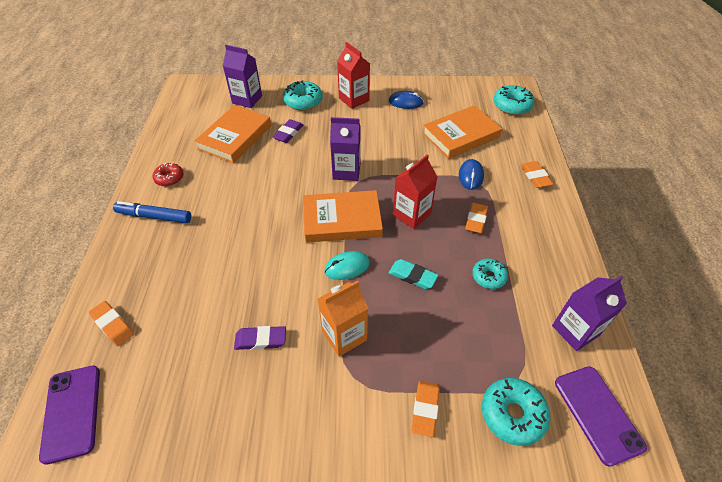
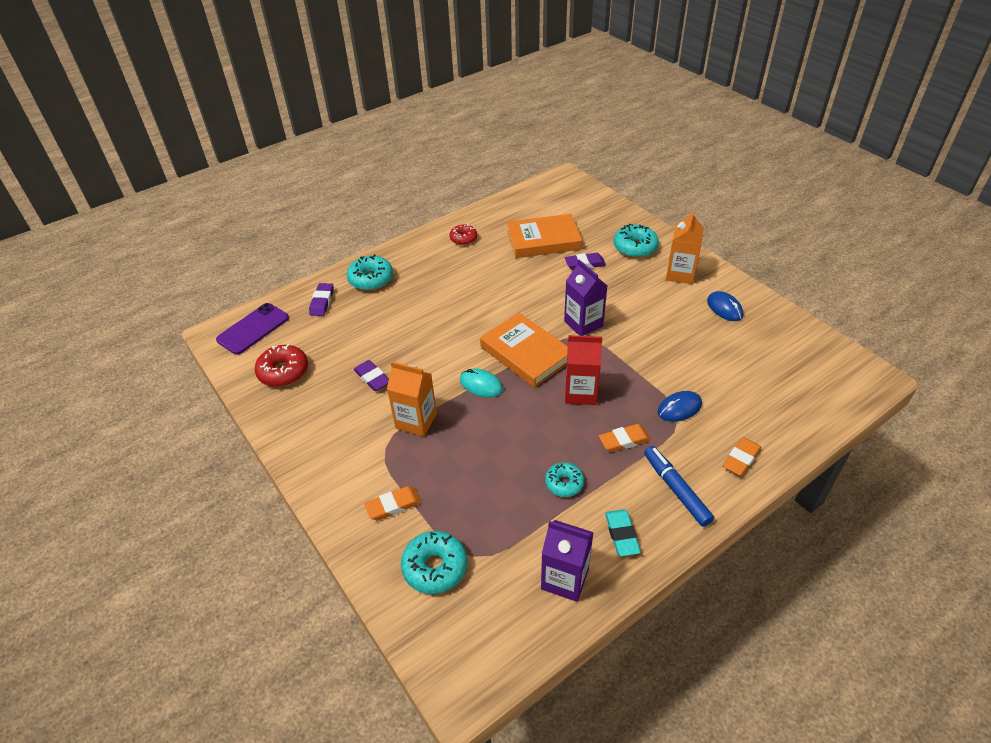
camera: 55 degrees right, 5 degrees down
orange eraser [89,301,134,346] -> purple eraser [309,283,333,316]
blue marker [113,201,191,223] -> blue marker moved to [644,446,714,527]
purple carton [223,45,262,108] -> none
red carton [337,42,370,109] -> orange carton [666,210,704,284]
turquoise eraser [389,259,438,289] -> turquoise eraser moved to [605,509,641,556]
orange book [422,105,502,159] -> none
turquoise donut [494,85,535,115] -> turquoise donut moved to [347,254,393,290]
purple phone [555,366,647,467] -> none
none -> red donut [255,344,308,387]

